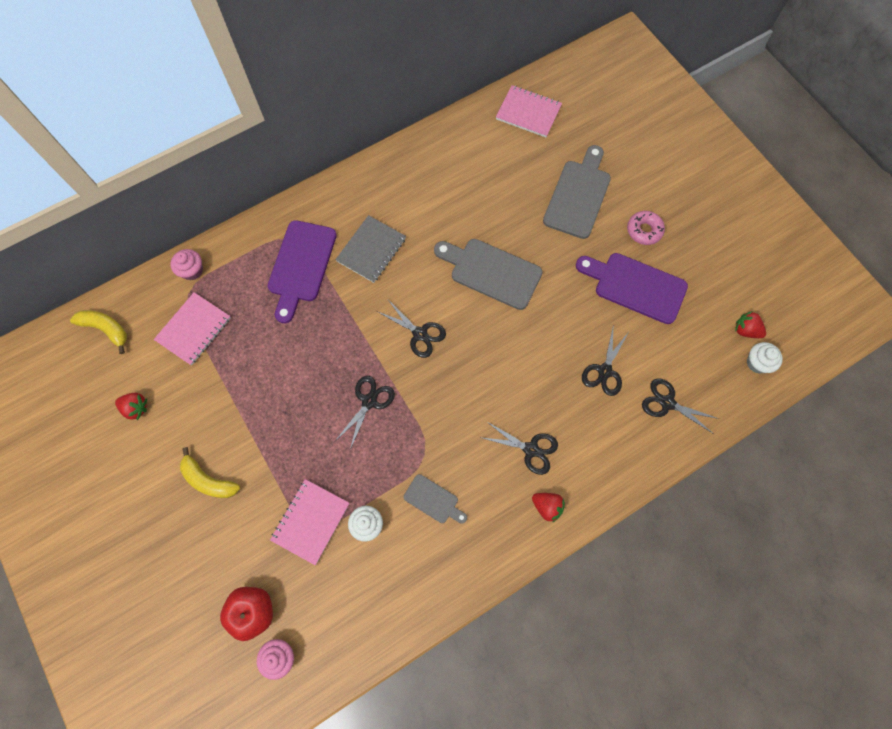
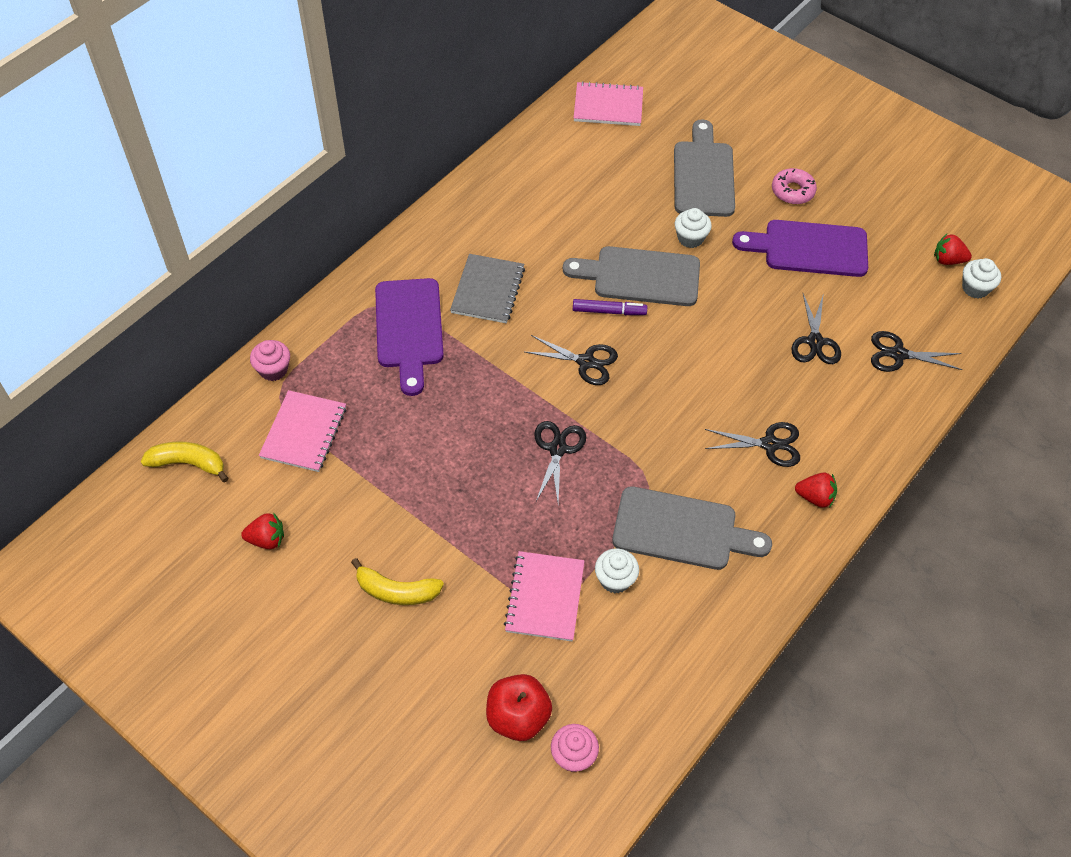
camera: 20 degrees left, 15 degrees down
grey cutting board [403,474,467,524] -> grey cutting board [612,486,772,570], size x1.86
none -> purple marker [573,299,647,315]
none -> white cupcake [675,208,712,248]

